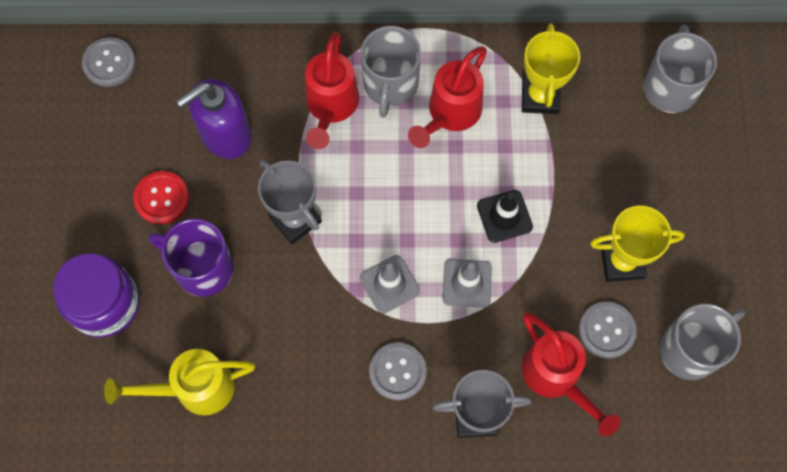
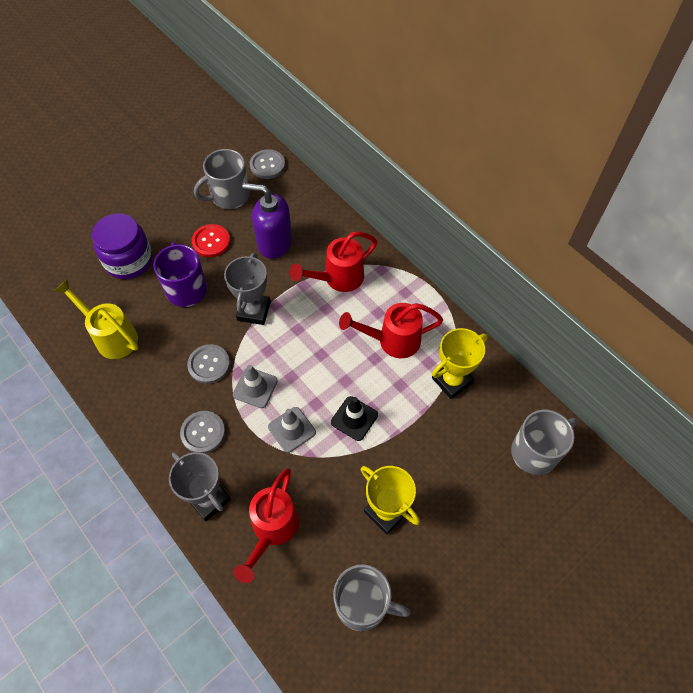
camera: 50 degrees right, 10 degrees down
grey mug [361,26,421,117] -> grey mug moved to [194,149,250,209]
grey button [579,302,637,359] -> grey button moved to [187,344,230,384]

